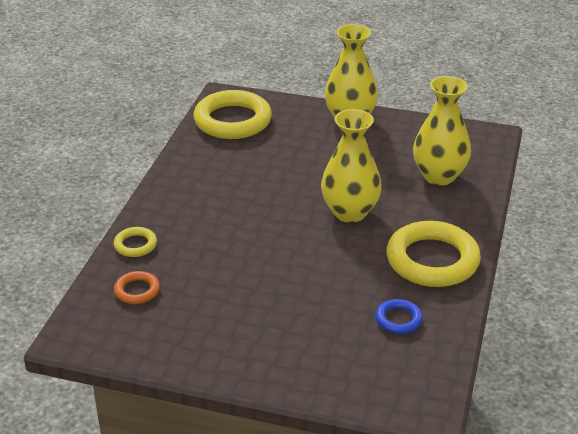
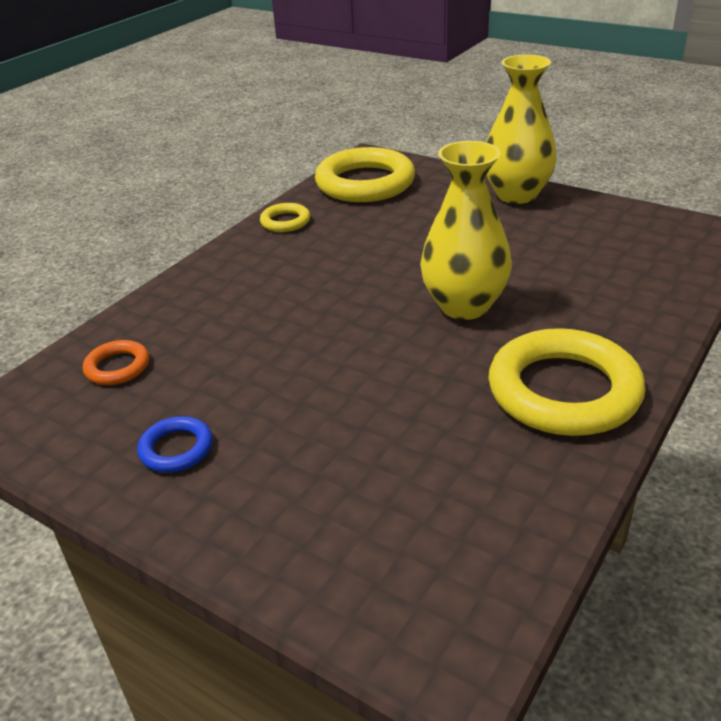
camera: 20 degrees right, 0 degrees up
yellow ring [114,227,157,257] -> yellow ring moved to [260,203,310,232]
blue ring [375,299,423,334] -> blue ring moved to [137,416,213,472]
yellow vase [413,76,471,186] -> none

